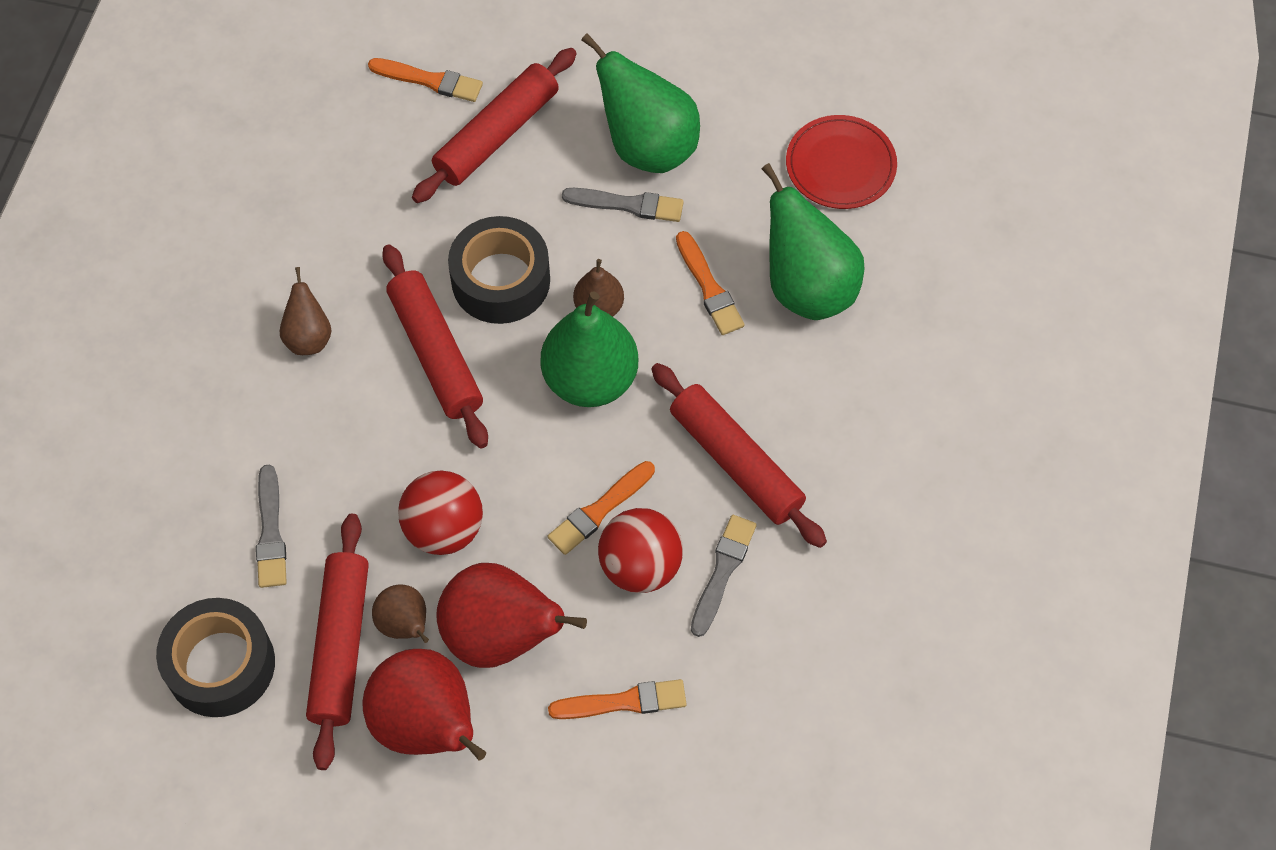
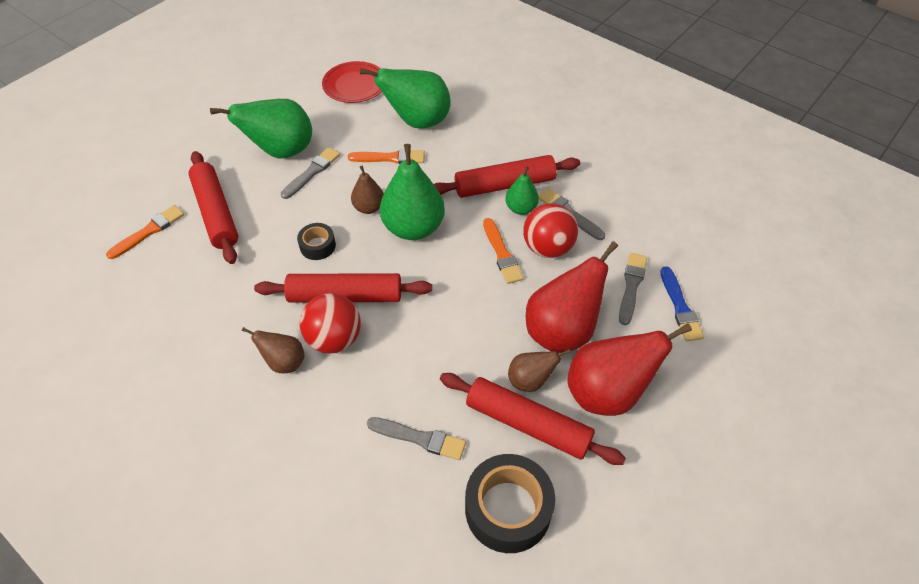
camera: 65 degrees left, 10 degrees down
red ball [398,471,483,555] -> red ball moved to [300,293,361,354]
black tape [448,216,550,324] -> black tape [297,223,336,260], size x0.53
orange brush [548,679,686,719] -> grey brush [619,253,647,325]
none -> green pear [506,167,539,215]
none -> blue brush [660,266,704,341]

